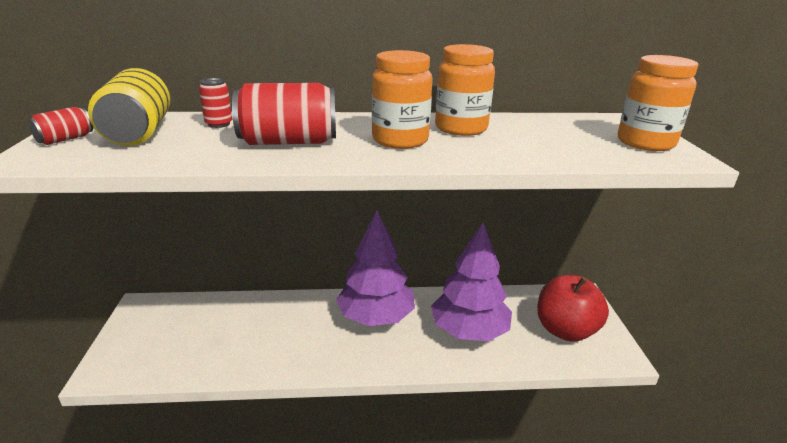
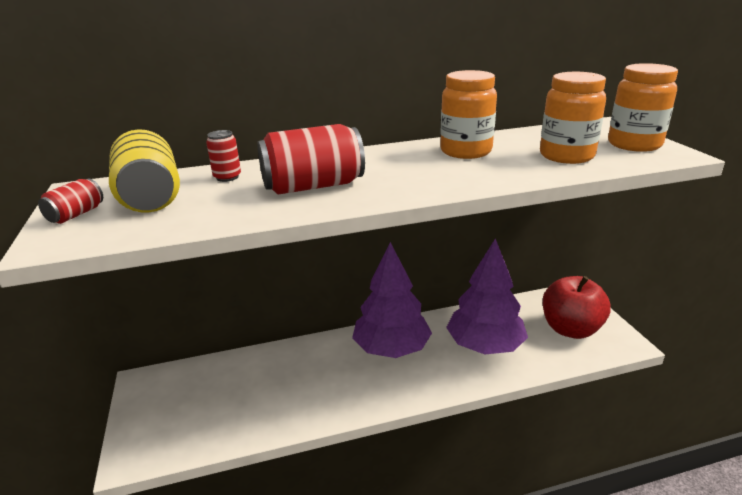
camera: 10 degrees left, 0 degrees up
orange jar [372,50,433,149] -> orange jar moved to [540,72,606,164]

